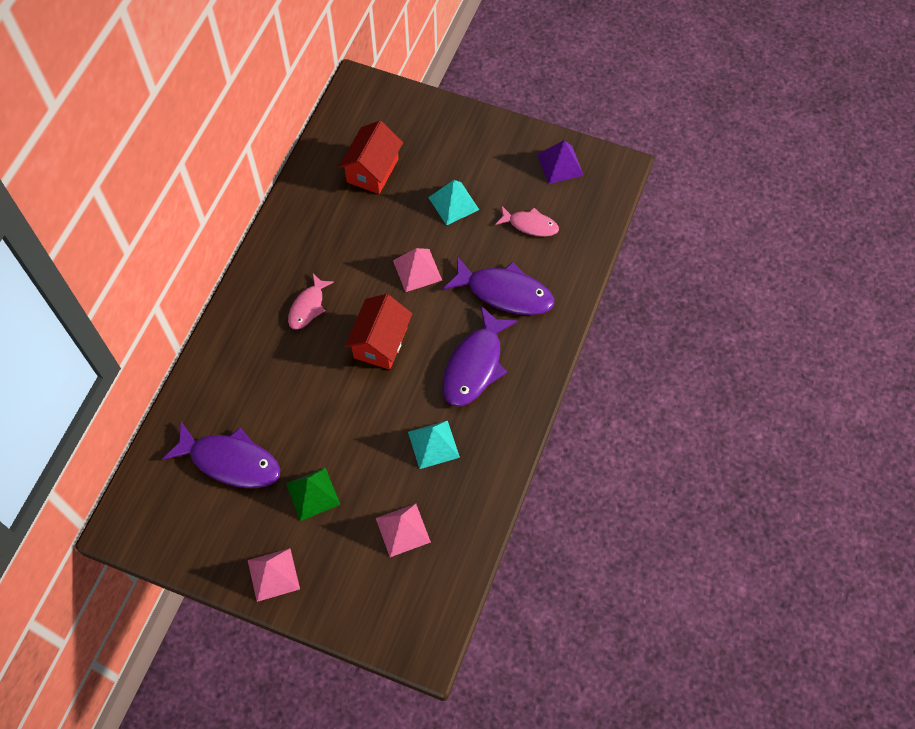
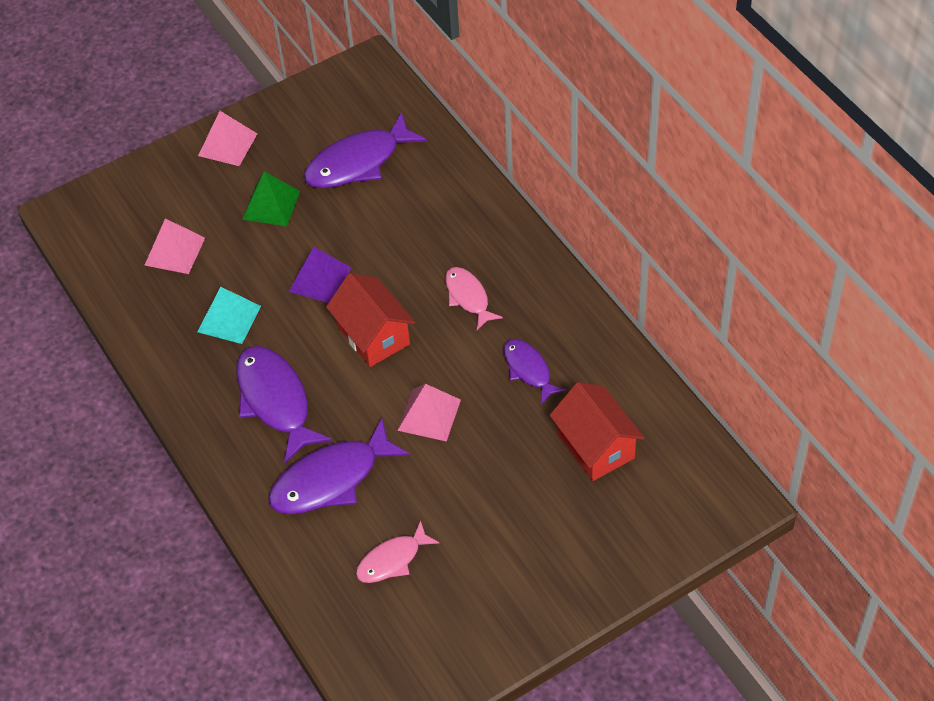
camera: 130 degrees right, 10 degrees down
turquoise pyramid [428,180,479,226] -> none
purple pyramid [537,140,584,184] -> purple pyramid moved to [289,247,351,303]
none -> purple fish [504,339,567,405]

